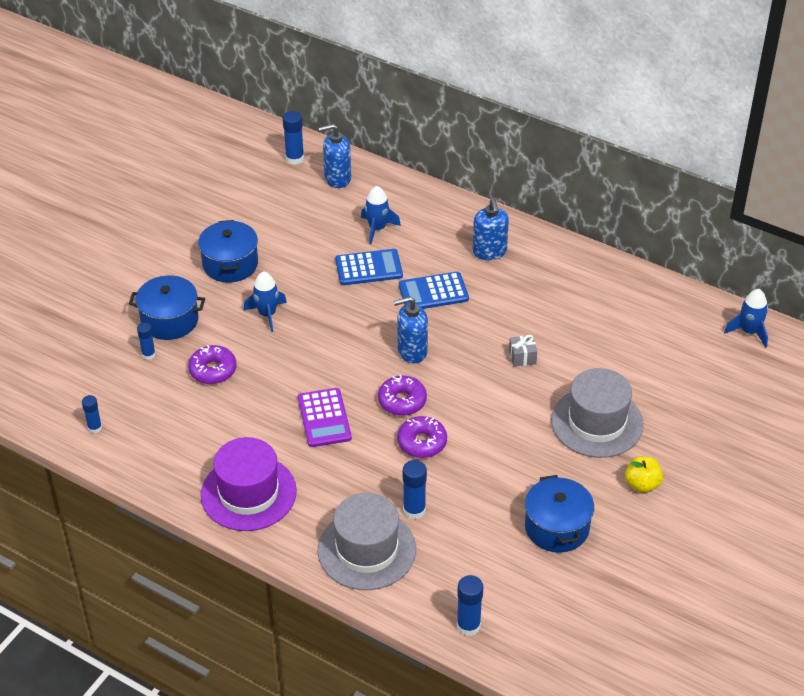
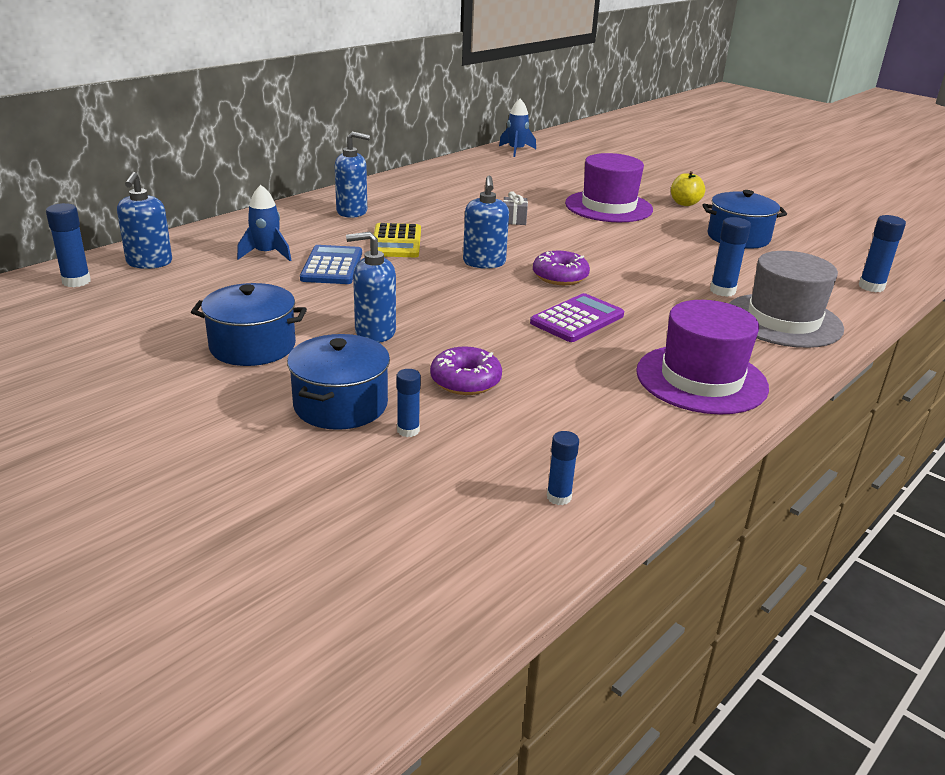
camera: 80 degrees left, 15 degrees down
blue rocket [244,272,287,332] -> blue soap dispenser [346,232,396,343]
purple calculator [298,388,352,447] -> purple calculator turned 45 degrees counterclockwise [530,293,624,342]
purple donut [397,416,447,458] -> none
blue calculator [399,272,469,309] -> yellow calculator [373,223,421,257]
grey hat [551,368,644,458] -> purple hat [565,153,653,222]

